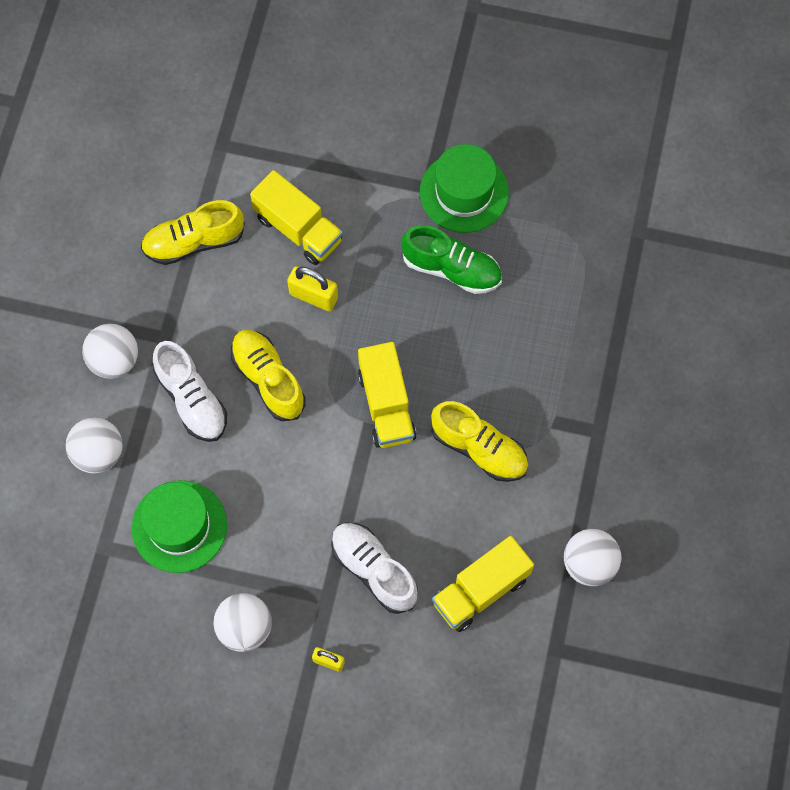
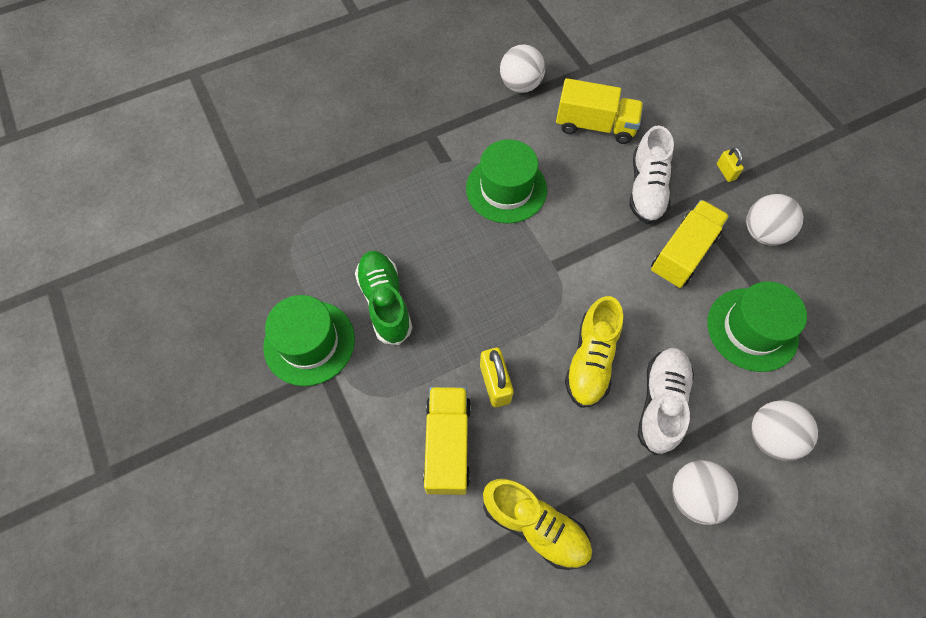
camera: 130 degrees left, 5 degrees down
yellow truck [358,342,417,448] -> yellow truck moved to [651,200,729,288]
yellow shoe [431,401,528,482] -> green hat [466,139,547,224]

